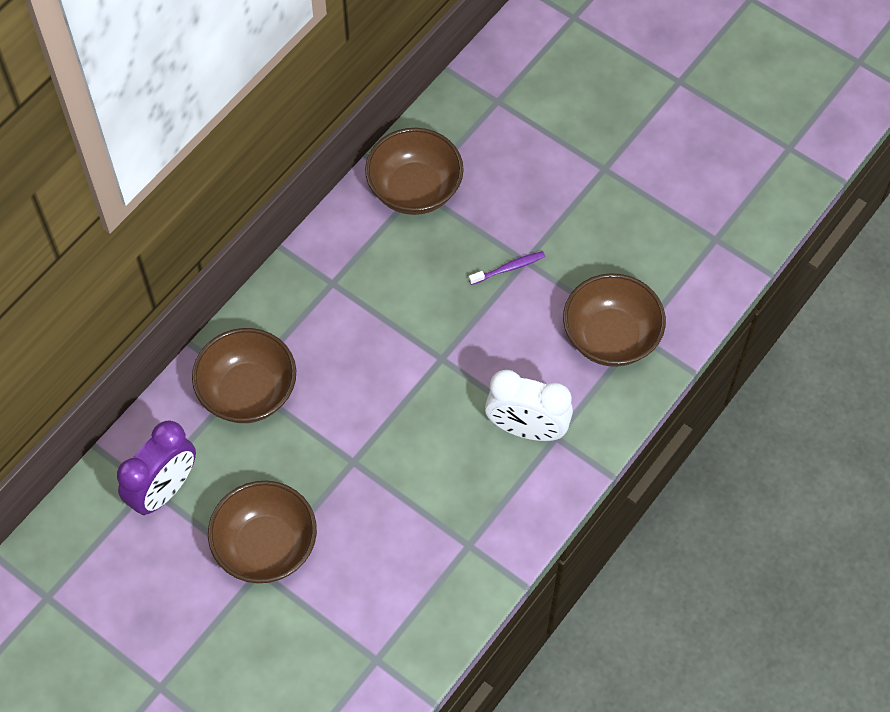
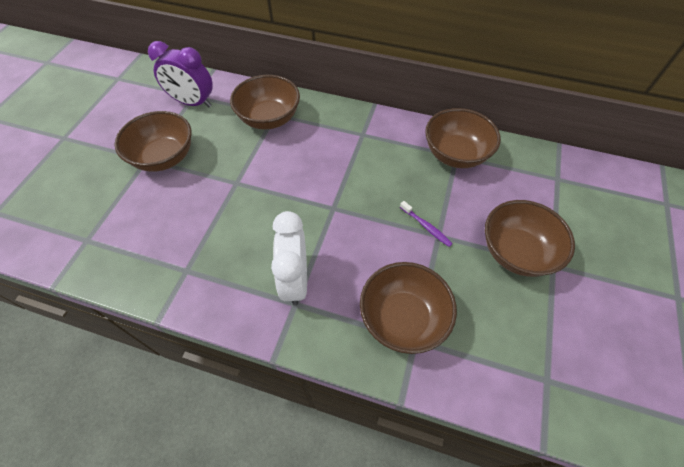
camera: 70 degrees right, 5 degrees down
none -> brown bowl [485,200,575,277]

